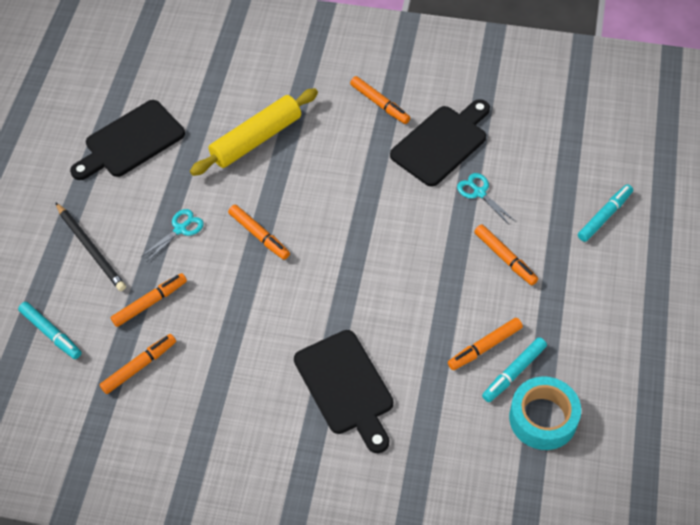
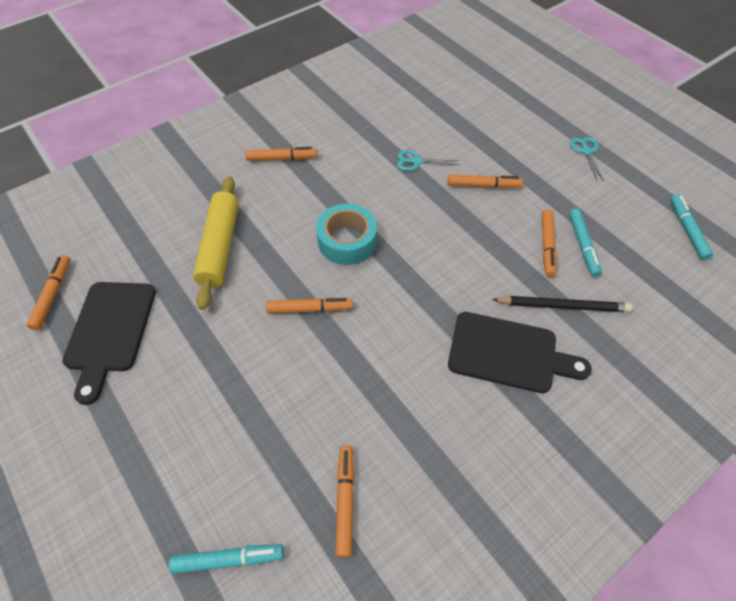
camera: 50 degrees left, 0 degrees up
black pencil [55,202,126,291] -> black pencil moved to [492,296,632,312]
orange marker [111,273,187,327] -> orange marker moved to [27,255,70,330]
turquoise scissors [141,209,204,261] -> turquoise scissors moved to [570,137,604,181]
black cutting board [390,99,490,187] -> none
turquoise tape [509,376,581,450] -> turquoise tape moved to [316,204,377,265]
turquoise marker [578,184,633,242] -> turquoise marker moved to [670,195,713,260]

